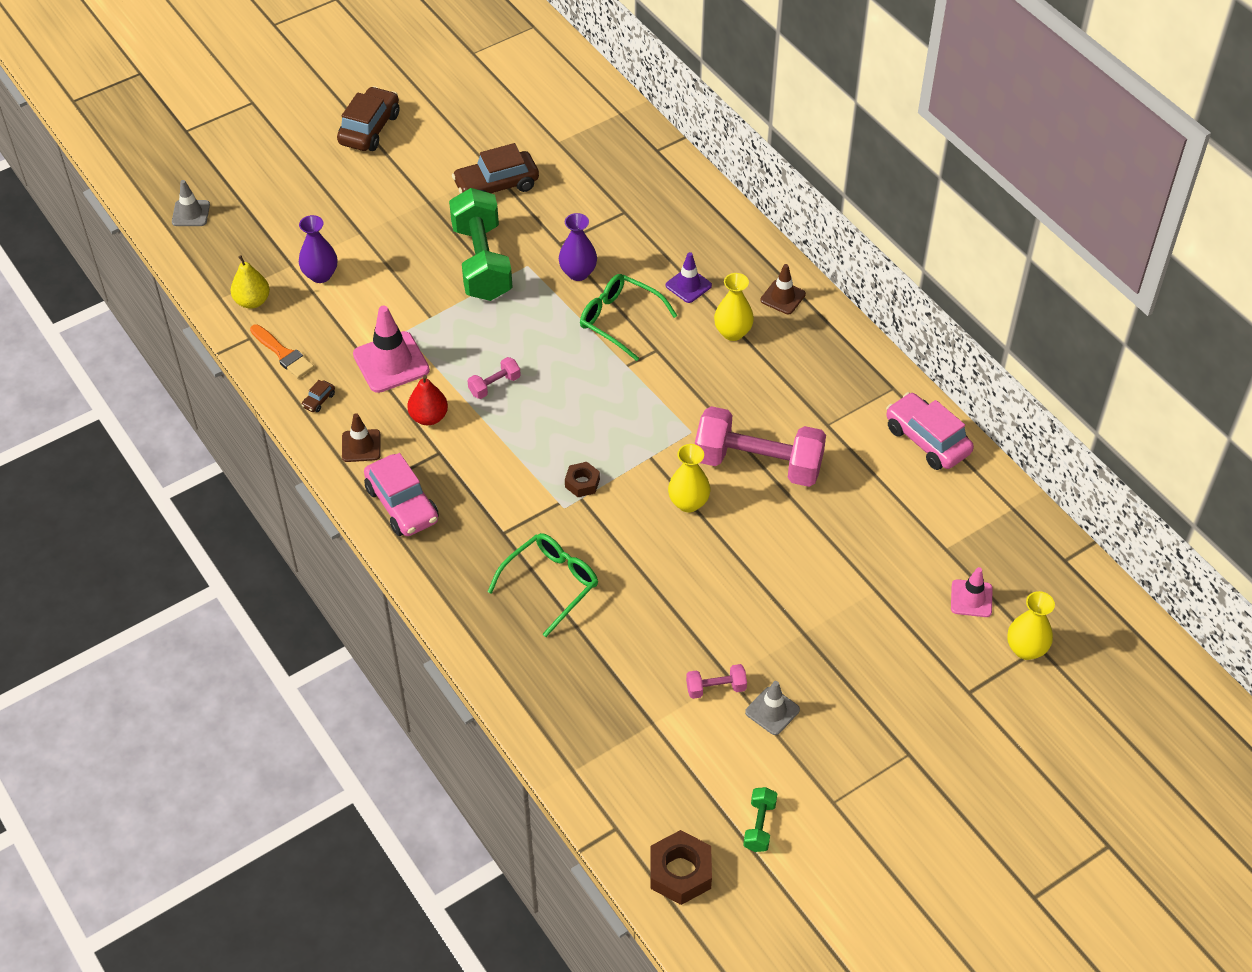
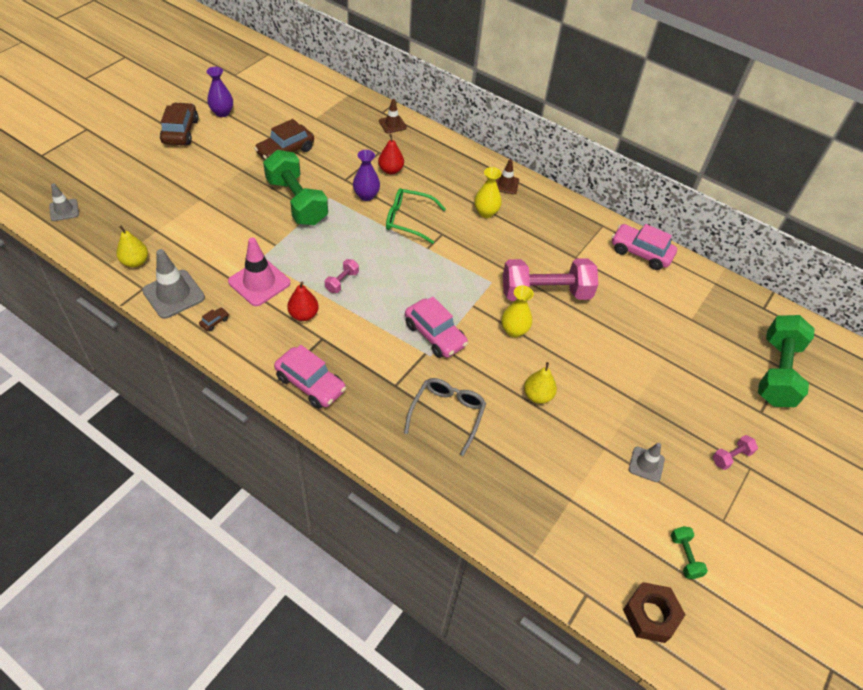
camera: 25 degrees left, 0 degrees up
orange brush [250,324,314,379] -> grey traffic cone [142,249,205,319]
purple vase [299,215,337,283] -> purple vase moved to [207,67,233,117]
brown car [301,380,335,412] -> brown car turned 150 degrees counterclockwise [199,307,229,331]
brown traffic cone [342,413,381,462] -> brown traffic cone moved to [379,99,407,133]
green glasses [488,533,598,637] -> grey glasses [404,378,486,456]
brown nut [565,462,600,497] -> pink car [405,297,468,358]
purple traffic cone [666,252,712,303] -> none
pink dumbbell [686,664,747,699] -> pink dumbbell moved to [713,435,758,470]
pink traffic cone [951,567,993,617] -> none
yellow vase [1007,591,1055,660] -> green dumbbell [758,315,815,407]
none -> red pear [378,134,404,174]
none -> yellow pear [524,362,557,404]

